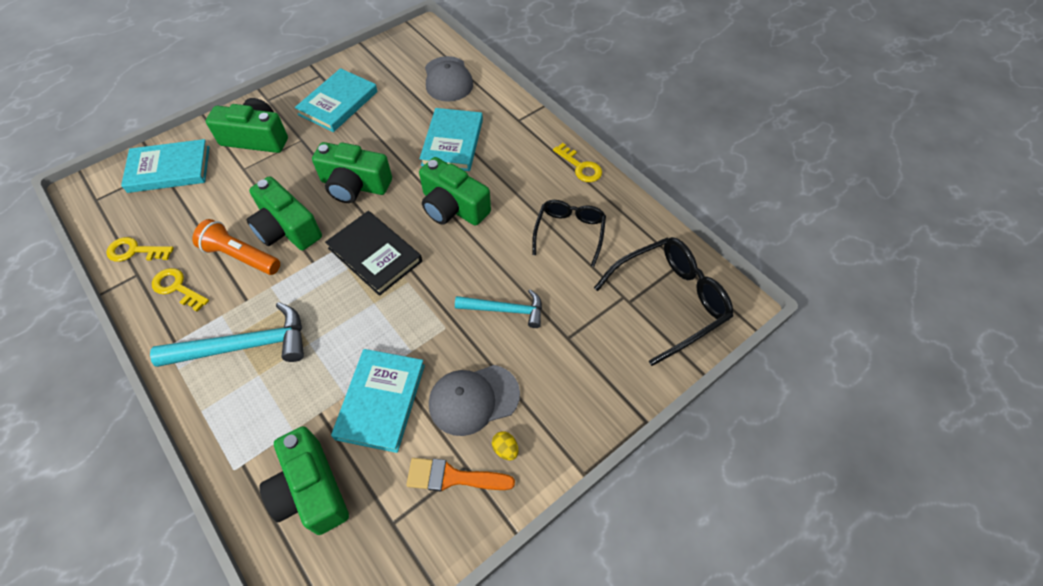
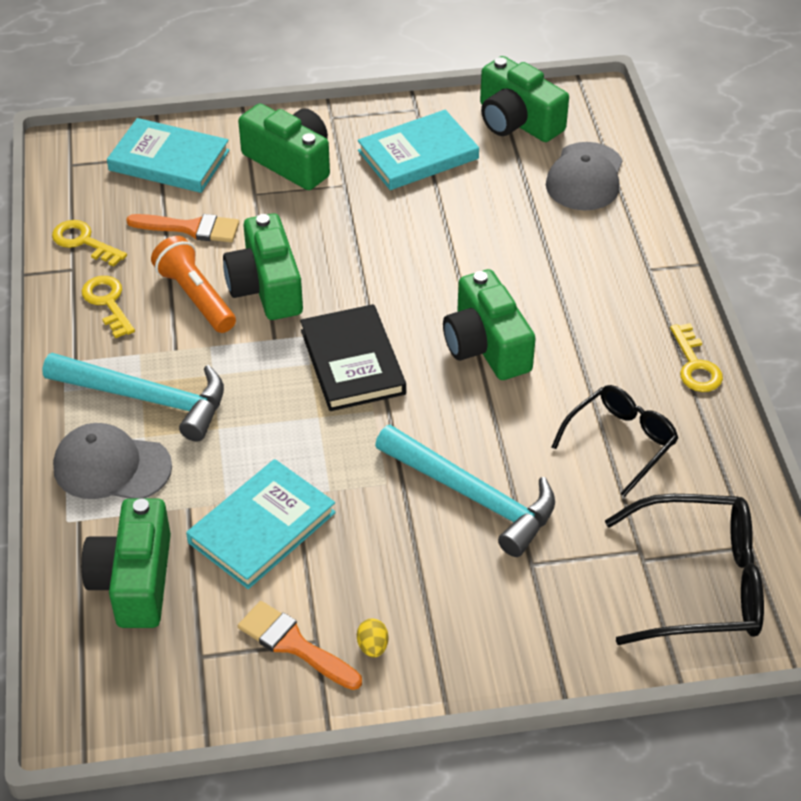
camera: 30 degrees right, 10 degrees down
green camera [312,142,392,203] -> green camera moved to [480,56,569,142]
turquoise book [419,108,483,171] -> none
grey cap [429,365,520,436] -> grey cap moved to [53,423,172,499]
turquoise hammer [455,289,542,328] -> turquoise hammer [375,425,555,557], size x1.57
none -> orange brush [126,214,239,242]

